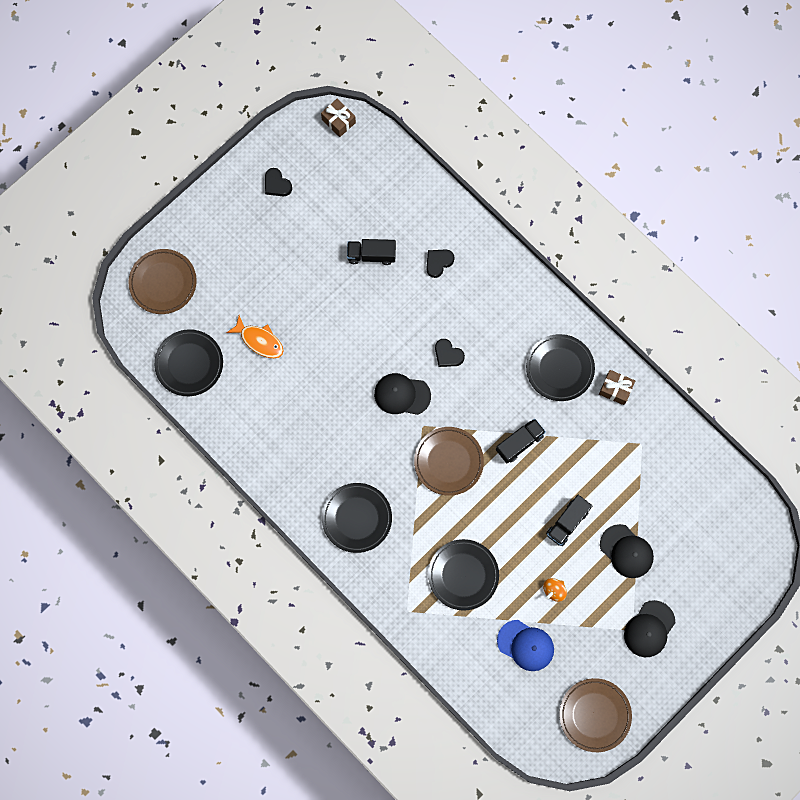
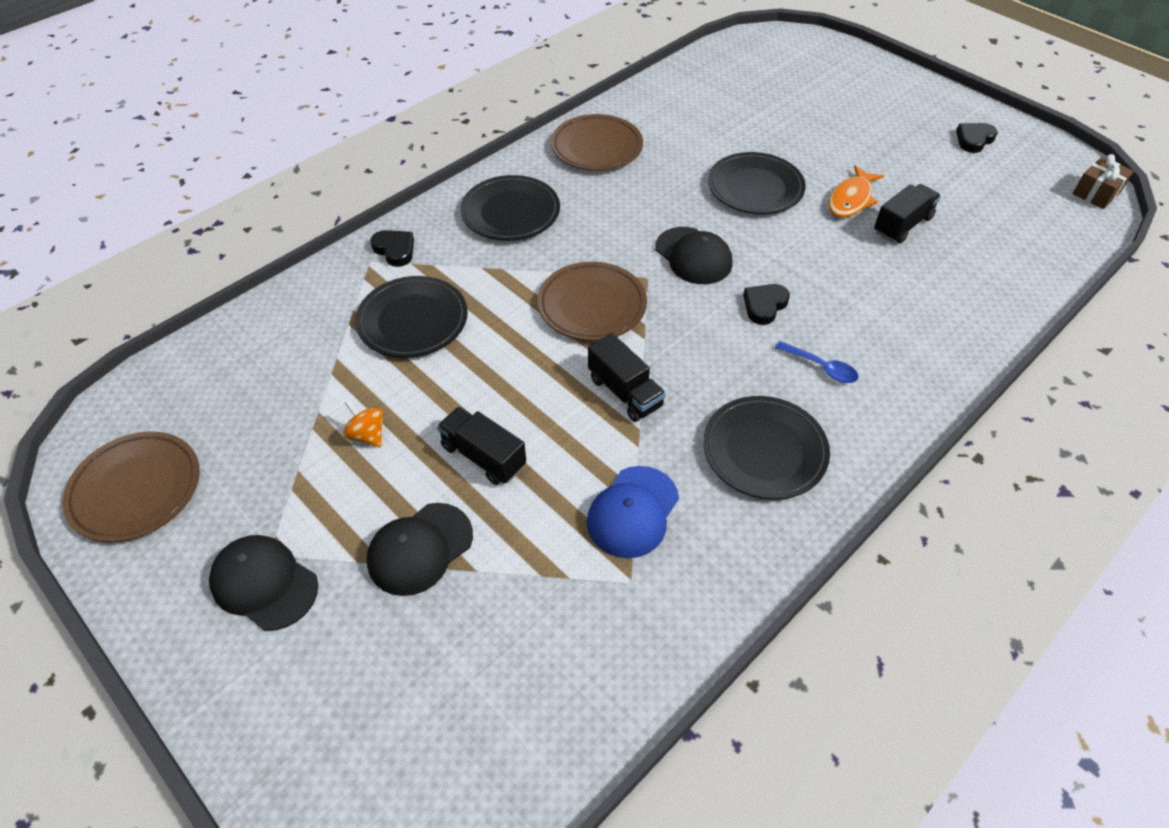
camera: 90 degrees right, 25 degrees down
brown plate [128,249,197,314] -> brown plate moved to [551,114,643,171]
black plate [154,329,223,396] -> black plate moved to [708,152,806,214]
orange fish [226,315,283,358] -> orange fish moved to [828,165,884,218]
black truck [347,239,396,265] -> black truck turned 45 degrees clockwise [874,184,941,243]
black cap [374,373,431,415] -> black cap turned 135 degrees clockwise [655,227,733,284]
black heart [426,249,455,278] -> black heart moved to [371,230,414,267]
blue cap [497,620,554,671] -> blue cap moved to [587,466,679,558]
brown gift [599,370,635,405] -> none
none -> blue spoon [775,341,858,383]

